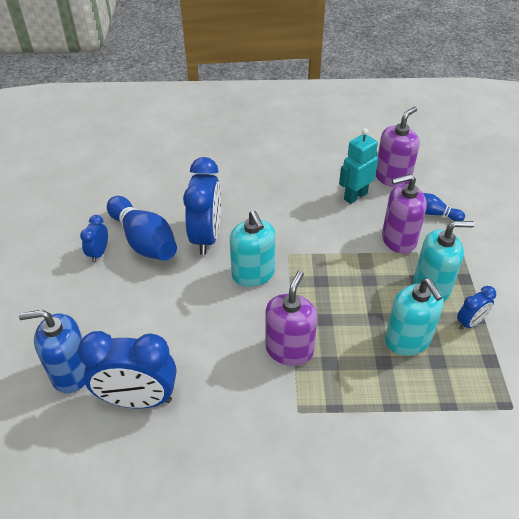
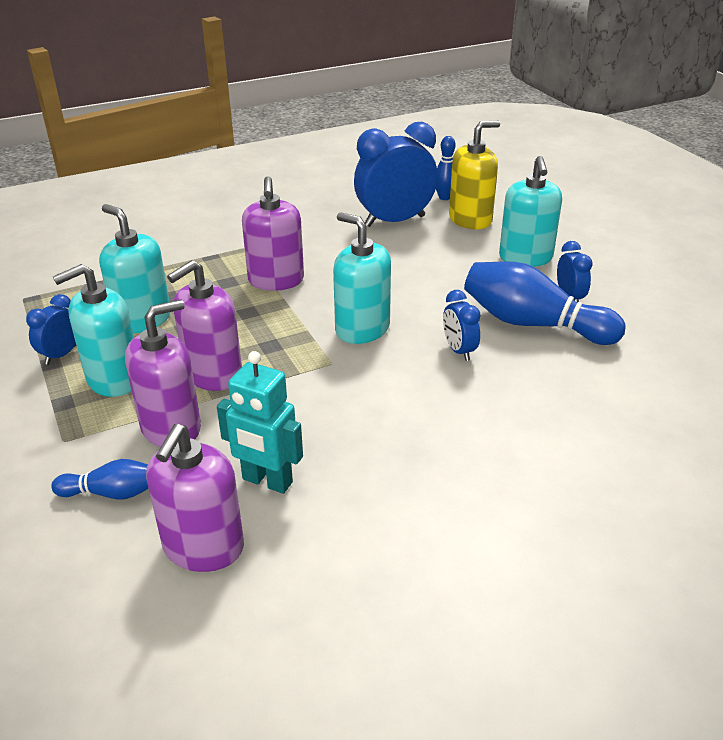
camera: 155 degrees right, 10 degrees down
blue soap dispenser [19,310,86,394] -> yellow soap dispenser [449,121,500,230]
blue clock [183,157,221,255] -> blue clock [443,290,481,361], size x0.50
turquoise robot [339,128,378,204] -> turquoise robot turned 90 degrees clockwise [217,351,303,494]
none -> purple soap dispenser [167,260,242,391]
none -> blue bowling pin [436,136,456,200]
none -> turquoise soap dispenser [499,156,562,267]

